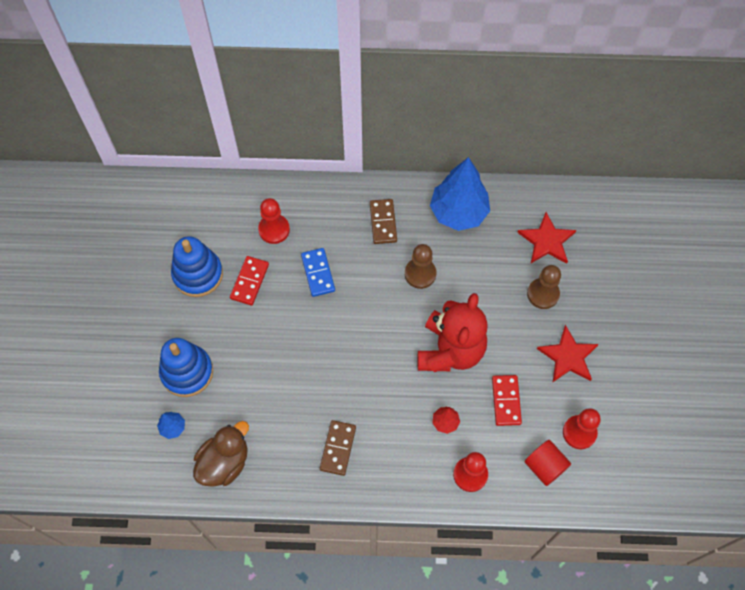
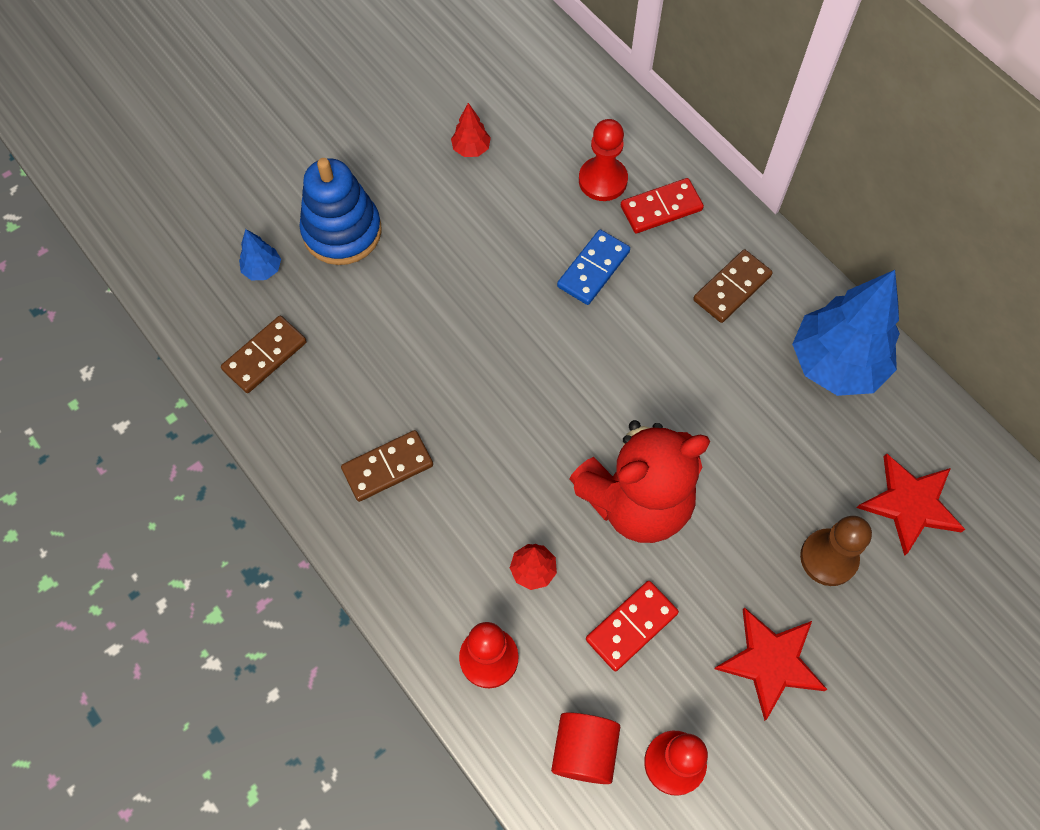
camera: 50 degrees right, 0 degrees up
blue stacking toy [171,236,223,297] -> red tree [451,103,491,157]
brown duck [193,421,249,487] -> brown domino [221,316,307,393]
red domino [230,256,269,306] -> red domino moved to [621,178,704,233]
brown pawn [405,244,436,289] -> none

